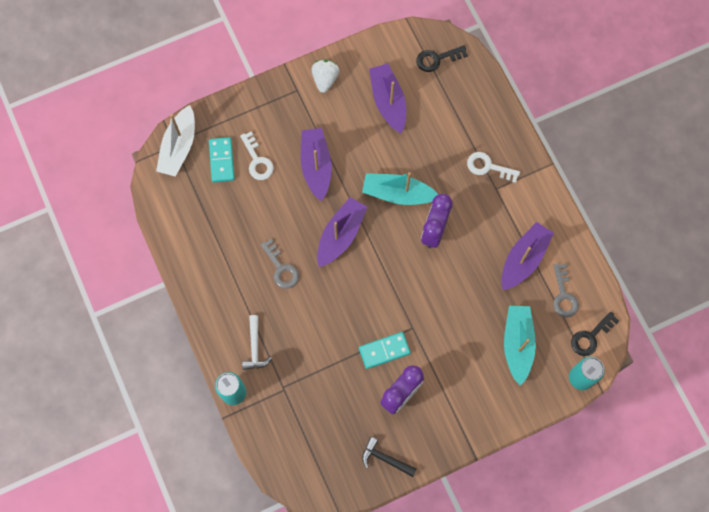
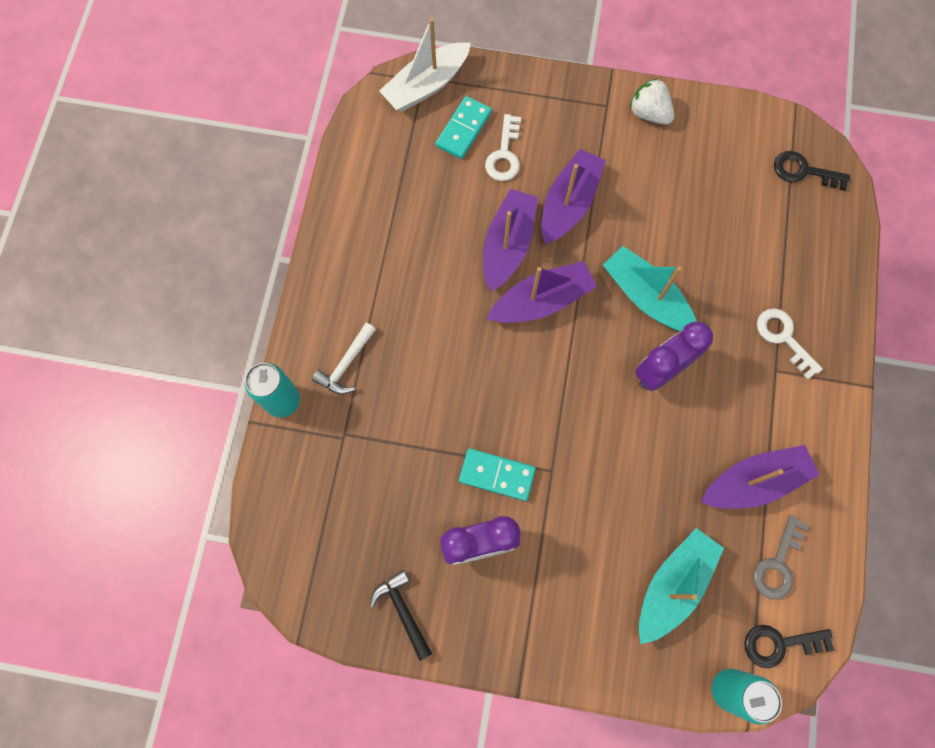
camera: 35 degrees right, 0 degrees up
grey key [261,239,299,289] -> none
white strawberry [311,60,340,93] -> white strawberry turned 90 degrees counterclockwise [629,78,674,125]
purple boat [369,64,406,133] -> purple boat moved to [483,189,538,292]

